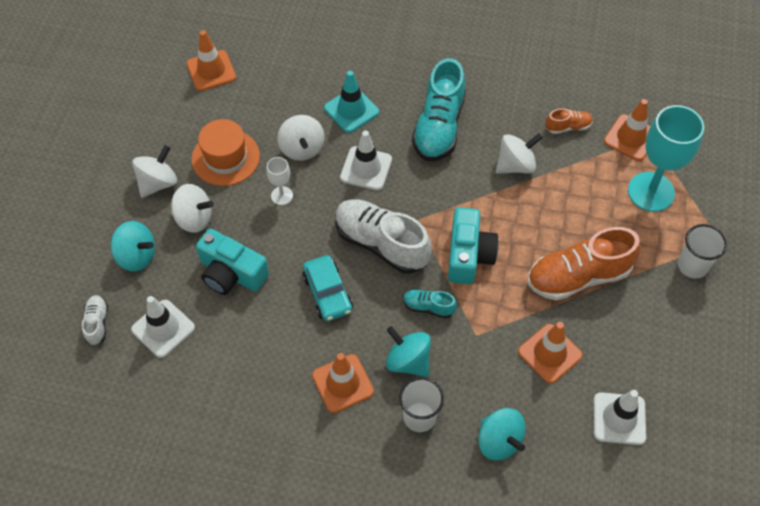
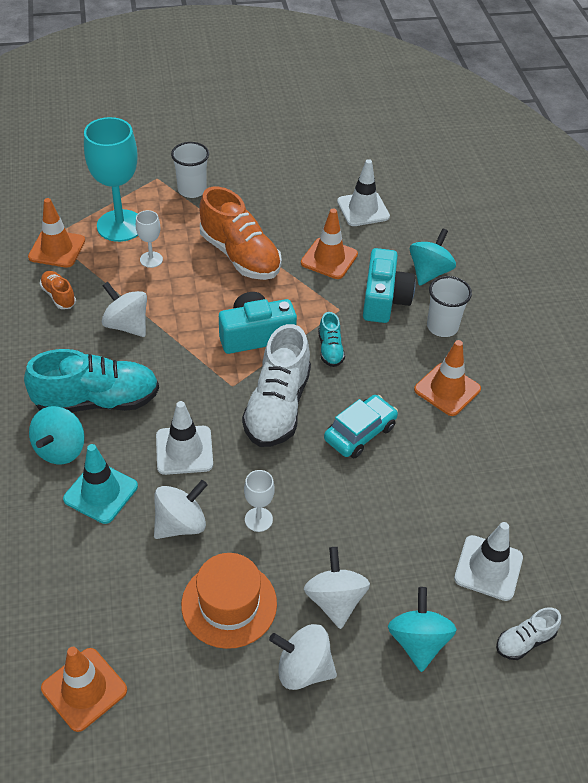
camera: 115 degrees left, 10 degrees down
turquoise camera [196,229,269,295] -> turquoise camera moved to [363,248,416,323]
turquoise spinning top [386,326,431,377] -> turquoise spinning top moved to [29,406,85,465]
none -> white goblet [136,210,163,268]

